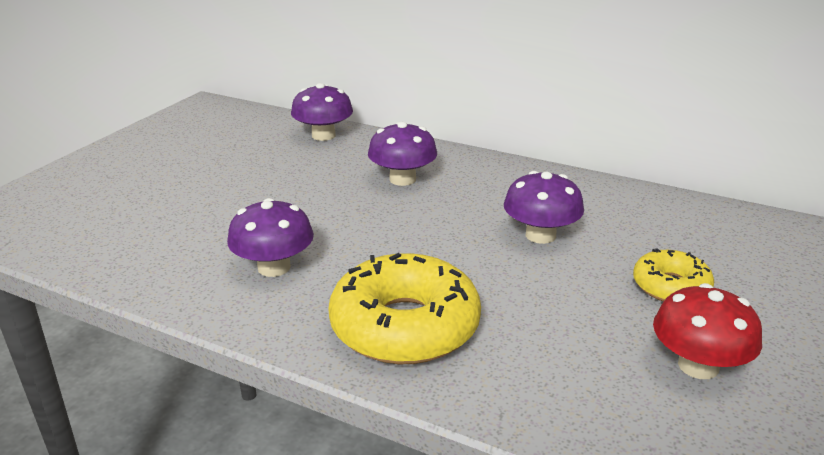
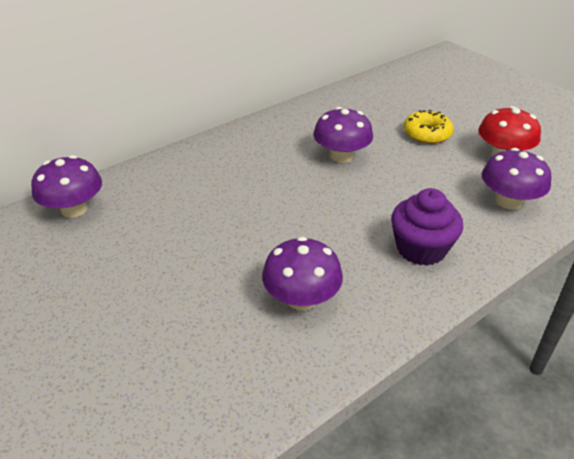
camera: 65 degrees left, 10 degrees up
yellow donut [328,253,481,364] -> purple cupcake [391,188,463,266]
purple mushroom [368,122,437,186] -> purple mushroom moved to [482,148,552,210]

